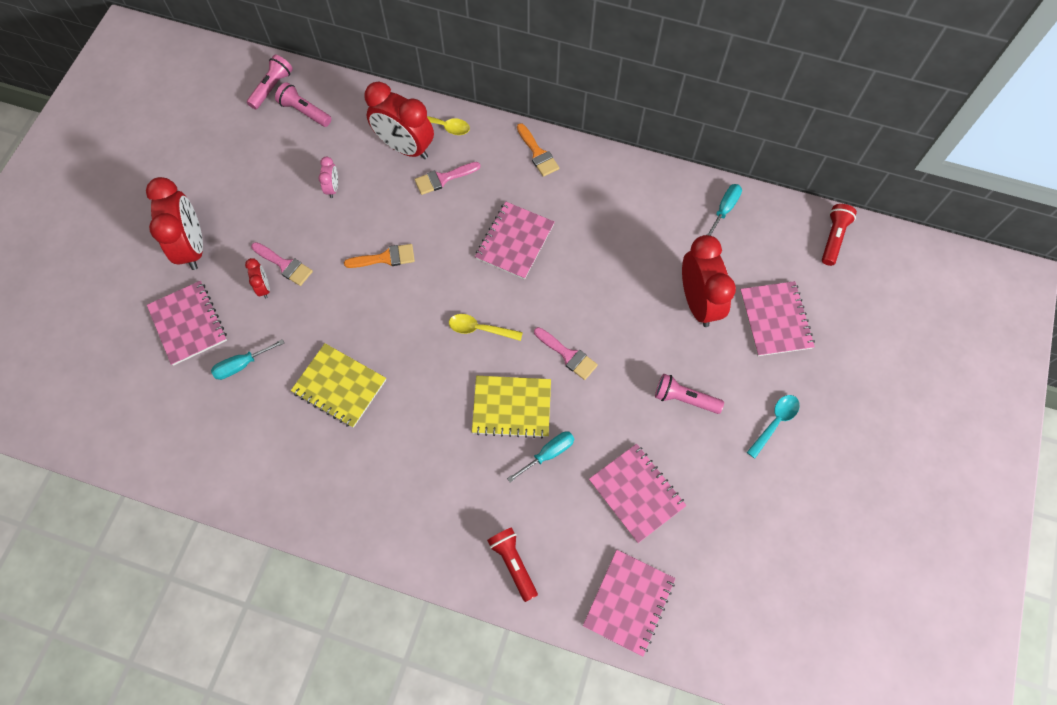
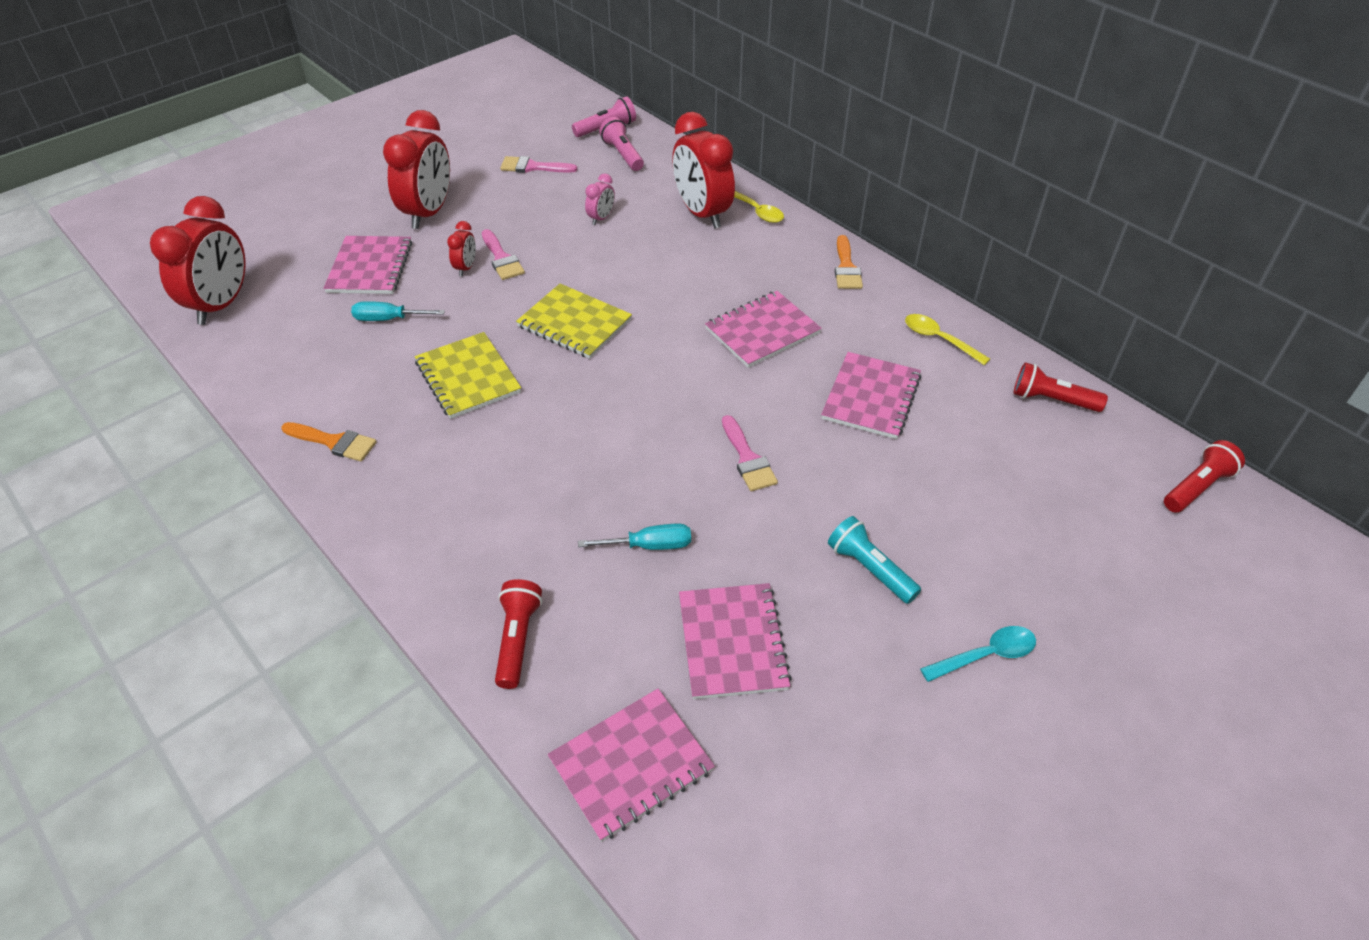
camera: 30 degrees right, 20 degrees down
orange brush [344,244,415,268] -> orange brush moved to [281,422,377,461]
pink brush [415,162,481,195] -> pink brush moved to [500,156,577,173]
yellow spoon [449,314,523,341] -> yellow spoon moved to [905,314,990,365]
yellow notebook [472,376,551,438] -> yellow notebook moved to [516,284,632,359]
pink flashlight [655,374,724,414] -> turquoise flashlight [828,516,921,604]
red clock [682,235,736,327] -> red clock moved to [150,196,246,325]
turquoise screwdriver [707,184,742,236] -> red flashlight [1014,362,1108,412]
pink notebook [740,281,815,356] -> pink notebook moved to [821,352,921,439]

